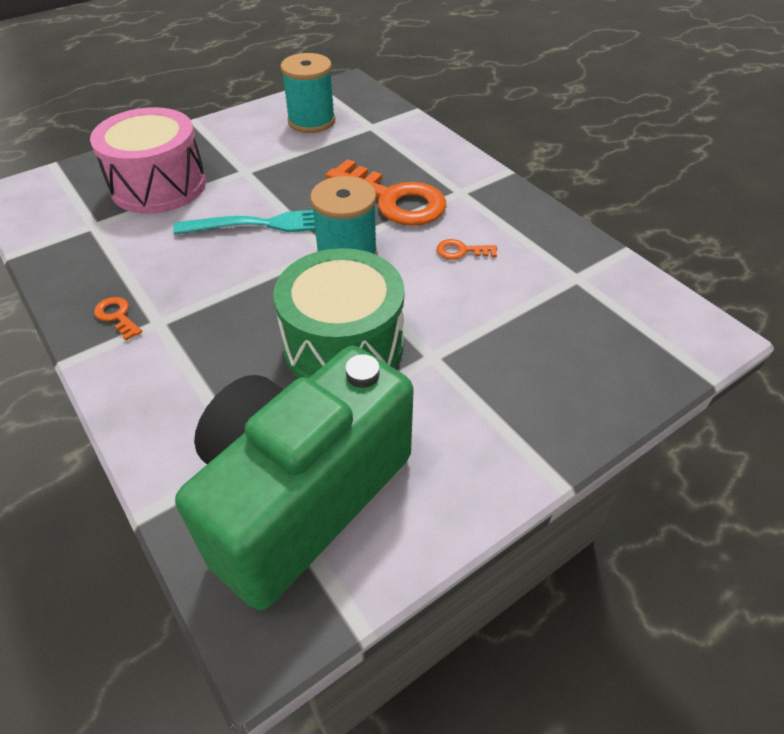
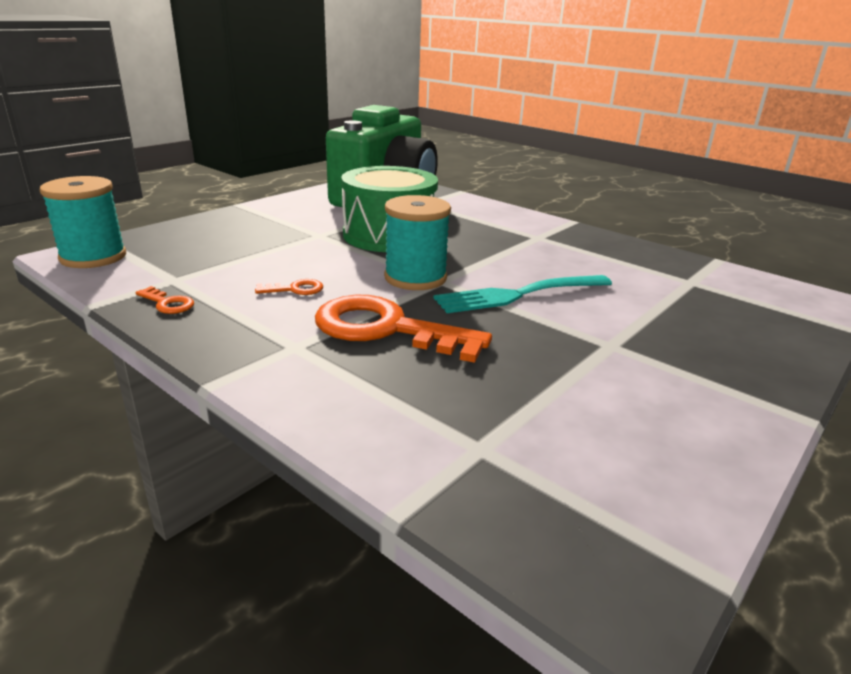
camera: 165 degrees right, 20 degrees down
pink drum [90,107,206,214] -> none
orange key [94,297,142,341] -> orange key moved to [135,286,194,314]
turquoise spool [281,53,335,133] -> turquoise spool moved to [40,176,126,268]

